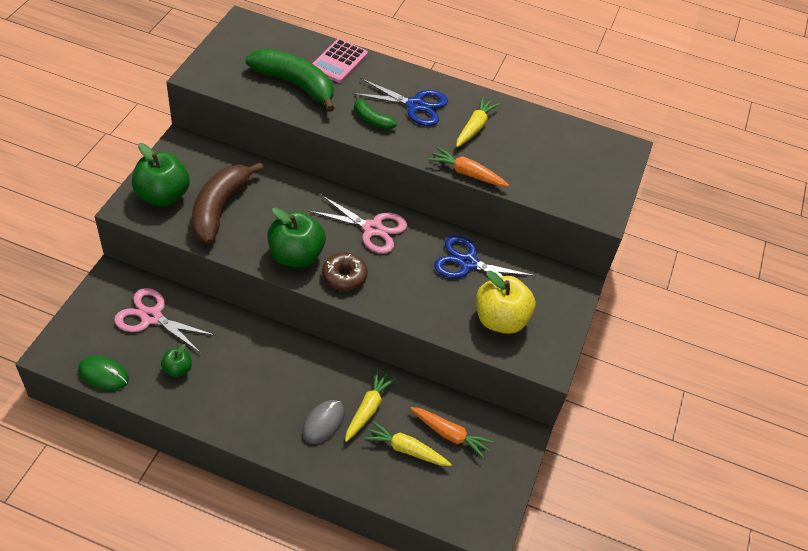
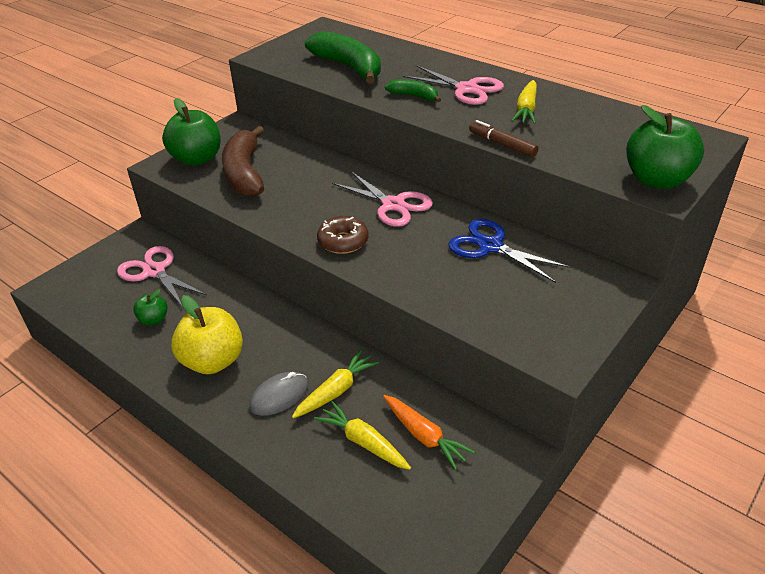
camera: 25 degrees right, 10 degrees down
green mouse [79,356,129,390] -> none
brown banana [192,162,263,244] -> brown banana turned 45 degrees counterclockwise [222,126,264,197]
green apple [268,207,326,267] -> green apple moved to [626,105,704,189]
pink calculator [312,39,368,83] -> none
blue scissors [352,78,448,126] -> pink scissors [402,65,504,105]
green banana [354,95,397,130] -> green banana turned 150 degrees clockwise [385,79,441,102]
orange carrot [428,147,509,187] -> brown marker [469,120,538,157]
yellow carrot [456,96,500,147] -> yellow carrot turned 150 degrees clockwise [511,80,537,124]
yellow apple [476,270,535,334] -> yellow apple moved to [171,295,243,374]

